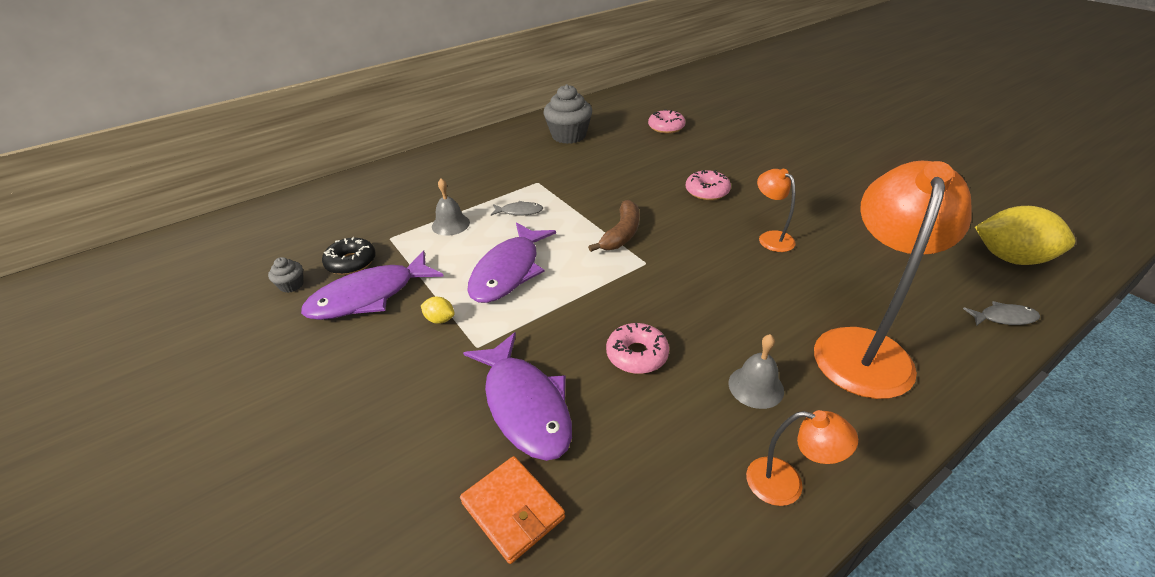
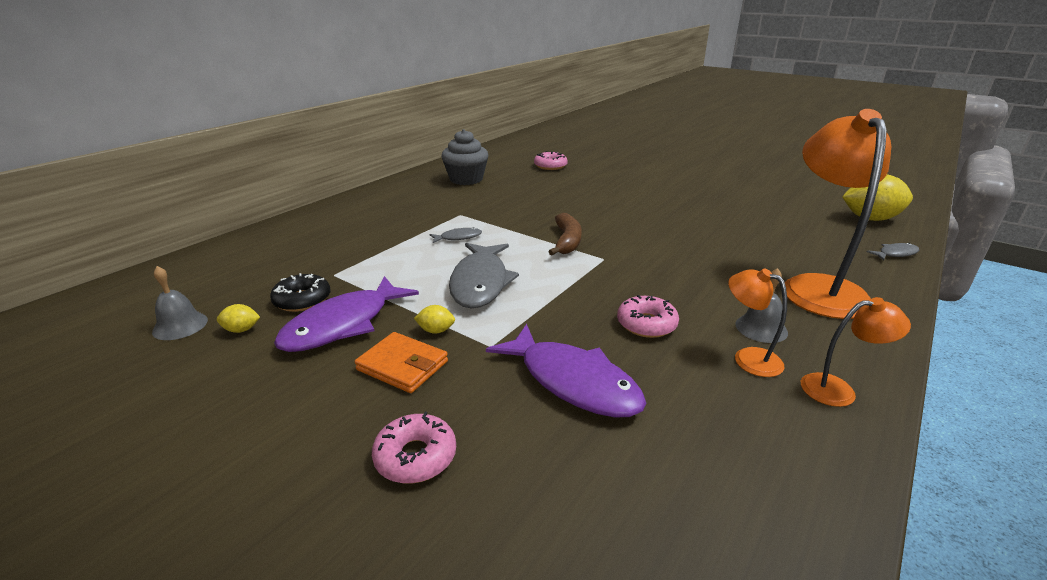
camera: 20 degrees left, 10 degrees down
grey cupcake [268,257,304,293] -> yellow lemon [217,304,260,333]
grey bell [432,178,470,236] -> grey bell moved to [152,266,208,340]
orange wallet [460,456,565,564] -> orange wallet moved to [355,332,448,393]
purple fish [468,222,556,303] -> grey fish [449,243,519,308]
pink donut [686,170,731,200] -> pink donut moved to [372,412,456,484]
orange lamp [757,169,796,252] -> orange lamp moved to [728,269,787,377]

